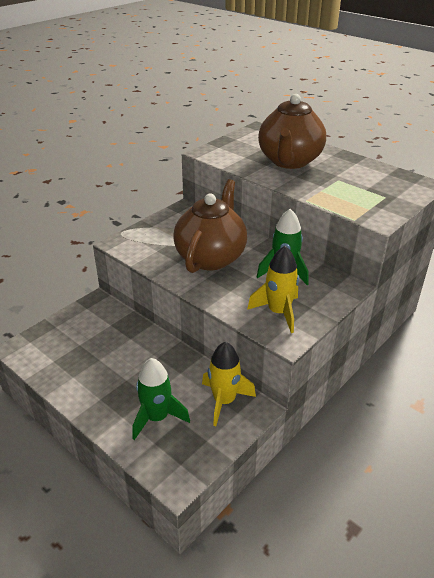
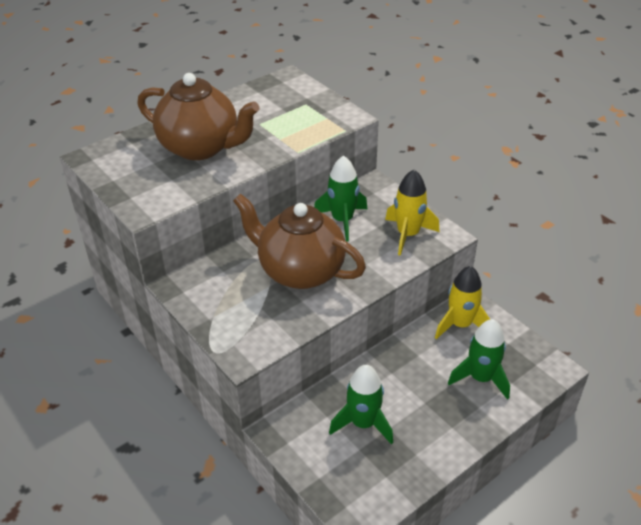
camera: 80 degrees left, 5 degrees up
none -> green rocket [329,365,393,445]

